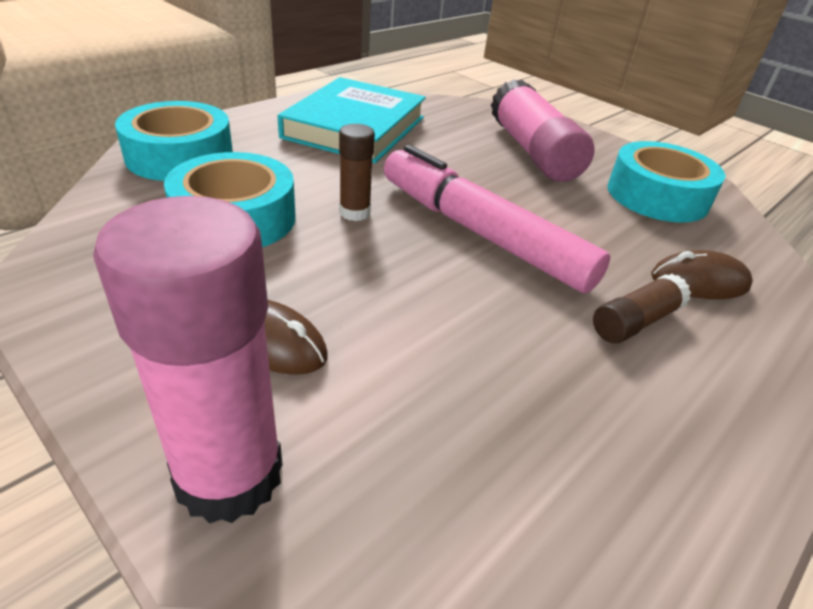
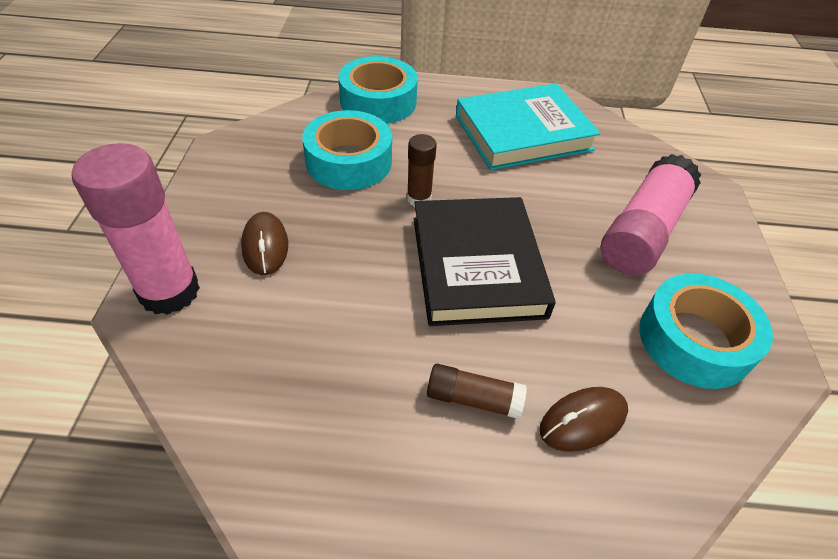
camera: 50 degrees right, 10 degrees up
pink marker [384,145,610,293] -> black book [414,197,556,326]
brown mouse [651,250,753,299] -> brown mouse turned 75 degrees counterclockwise [540,387,628,452]

